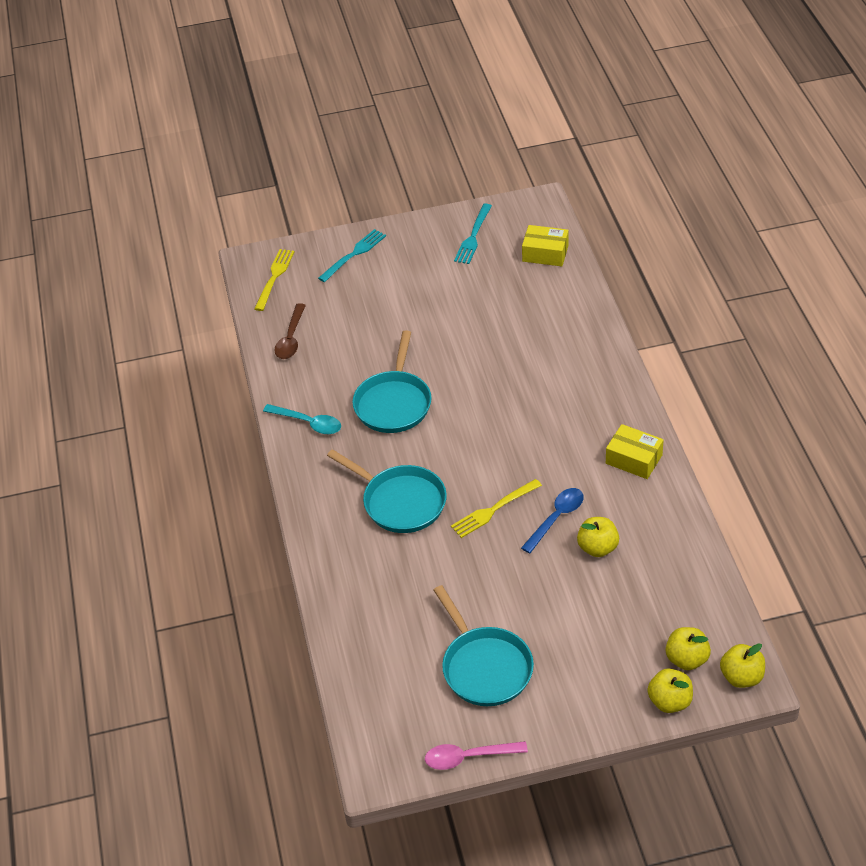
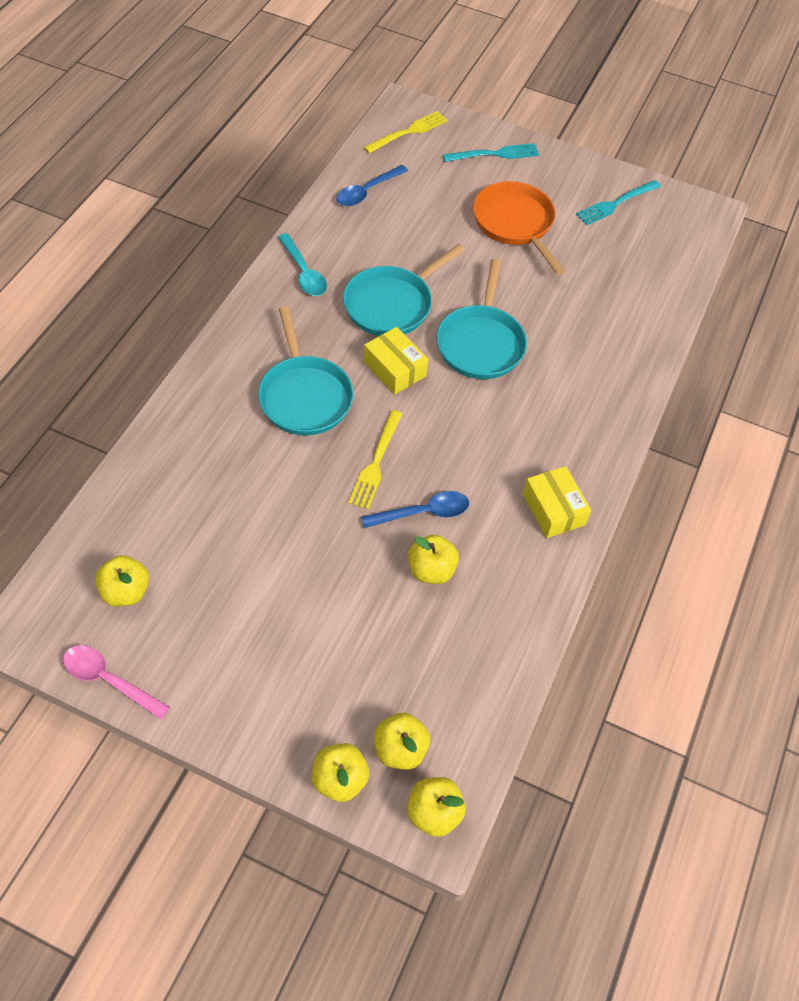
camera: 30 degrees right, 10 degrees up
brown spoon [274,303,306,359] -> blue spoon [336,165,408,206]
turquoise pan [434,585,534,706] -> turquoise pan moved to [437,259,527,379]
yellow fork [451,479,542,538] -> yellow fork turned 75 degrees counterclockwise [348,410,403,510]
yellow box [522,225,569,266] -> yellow box moved to [364,327,428,394]
none -> yellow apple [95,555,149,606]
none -> orange pan [473,181,565,275]

